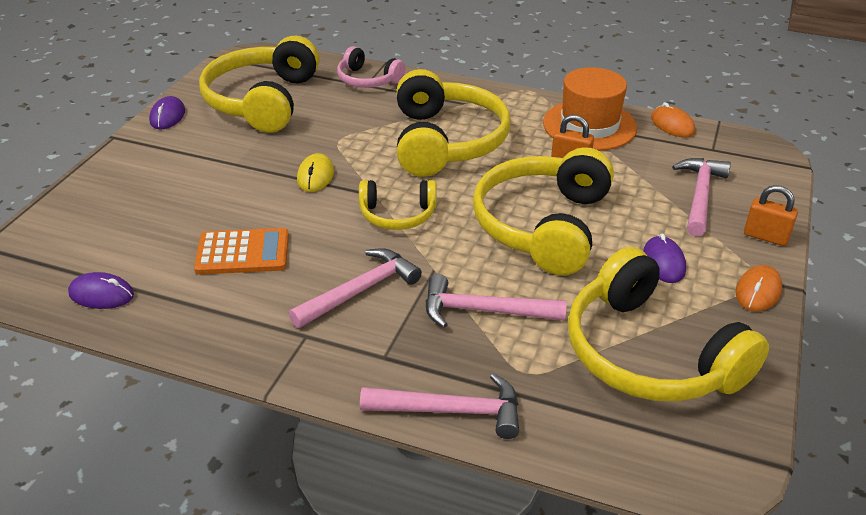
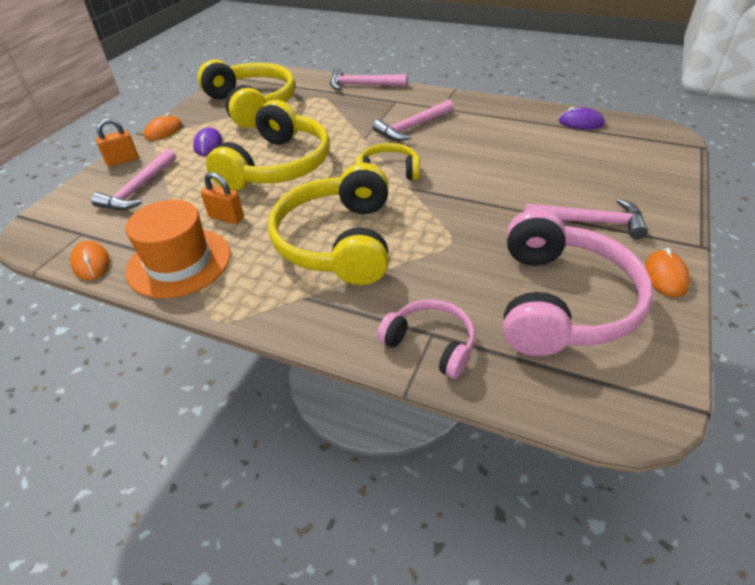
camera: 175 degrees left, 5 degrees up
purple mouse [149,96,185,129] -> orange mouse [645,248,690,297]
orange calculator [194,228,289,275] -> none
yellow headphones [199,36,319,133] -> pink headphones [503,209,653,356]
yellow mouse [297,153,334,192] -> none
pink hammer [426,274,567,328] -> pink hammer moved to [525,199,648,239]
orange padlock [744,185,798,246] -> orange padlock turned 60 degrees counterclockwise [96,118,138,166]

